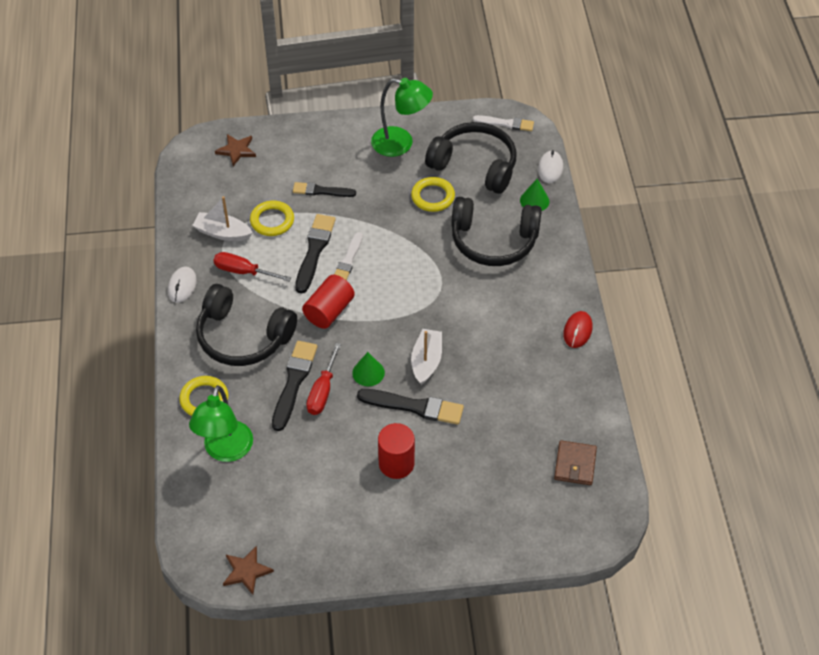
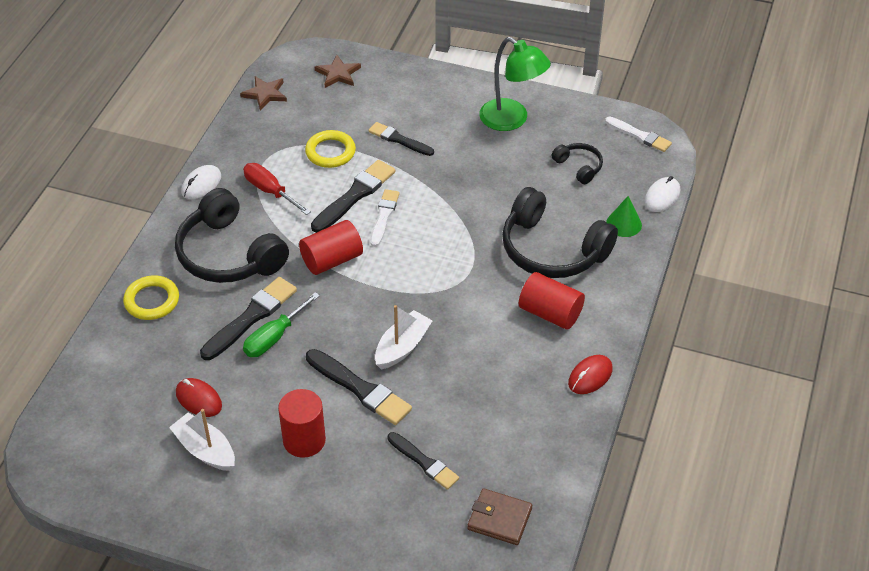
camera: 25 degrees right, 5 degrees down
green lamp [189,385,253,462] -> none
white boat [192,196,253,241] -> white boat moved to [169,409,235,471]
brown star [223,546,274,595] -> brown star moved to [240,76,287,110]
red screwdriver [306,343,341,415] -> green screwdriver [243,292,320,357]
white brush [334,232,363,280] -> white brush turned 150 degrees clockwise [370,189,400,247]
green cone [352,352,385,386] -> none
yellow ring [411,177,455,212] -> none
black headphones [425,122,517,194] -> black headphones [552,143,603,184], size x0.48
brown wallet [554,440,597,485] -> brown wallet turned 75 degrees clockwise [467,488,532,545]
none -> red mouse [176,378,222,417]
none -> black brush [388,432,459,490]
none -> red cylinder [519,272,585,330]

